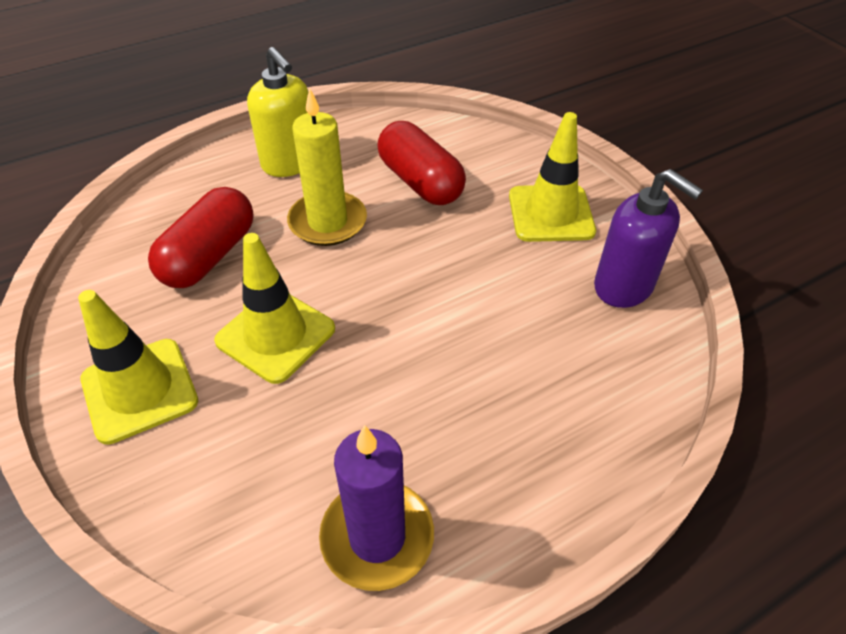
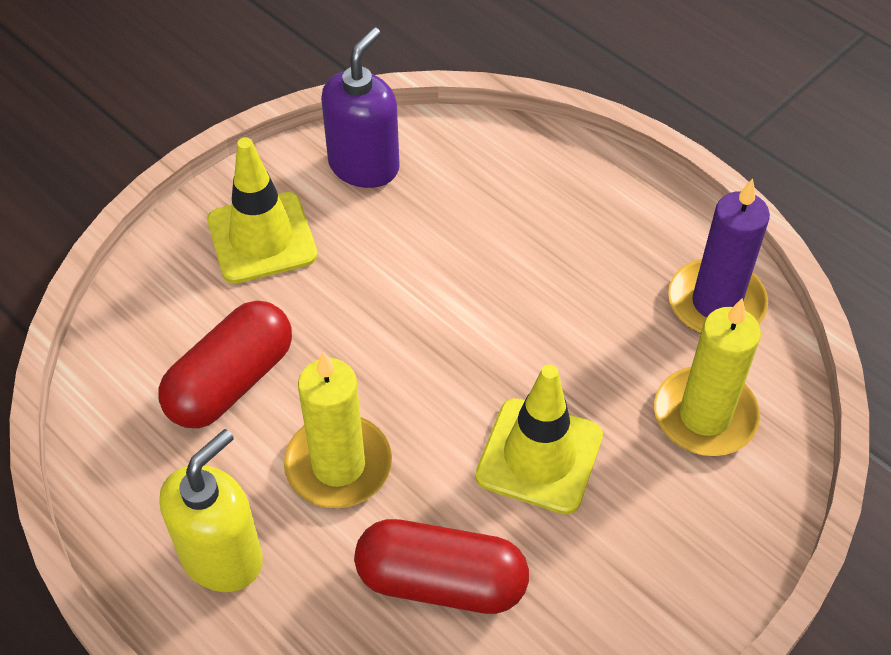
camera: 105 degrees left, 5 degrees up
yellow traffic cone [78,290,198,445] -> none
none -> yellow candle [654,299,761,456]

